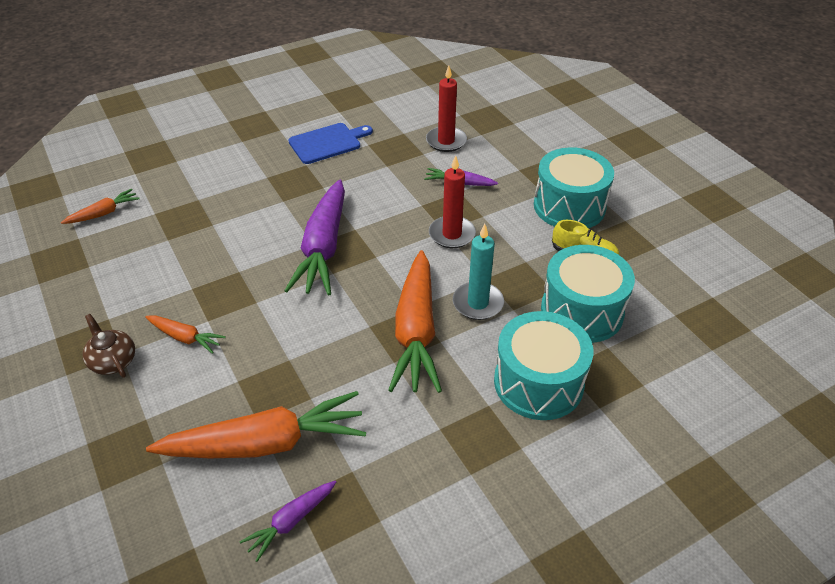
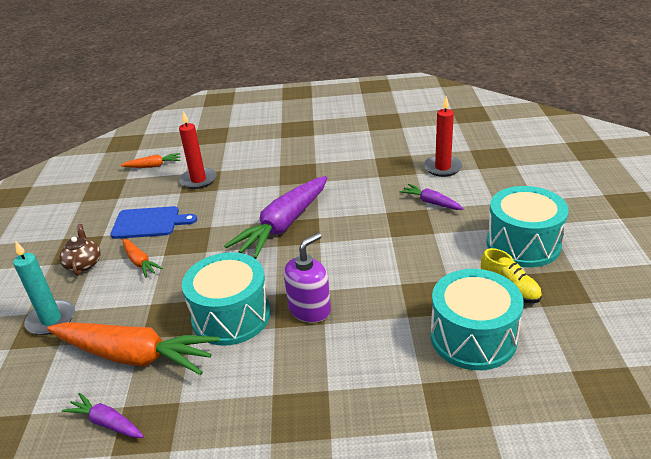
camera: 30 degrees right, 10 degrees down
purple carrot [240,481,336,562] -> purple carrot turned 45 degrees clockwise [62,393,144,438]
blue cutting board [288,123,373,164] -> blue cutting board moved to [110,206,197,239]
orange carrot [388,250,442,393] -> purple soap dispenser [284,233,331,323]
red candle [429,155,476,248] -> red candle moved to [179,111,217,189]
turquoise candle [453,224,504,320] -> turquoise candle moved to [13,240,75,335]
turquoise drum [494,311,593,420] -> turquoise drum moved to [182,252,271,346]

